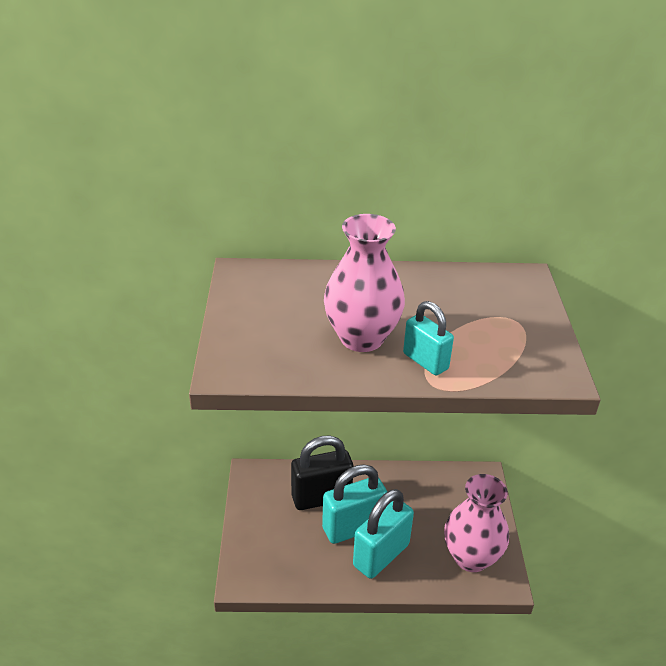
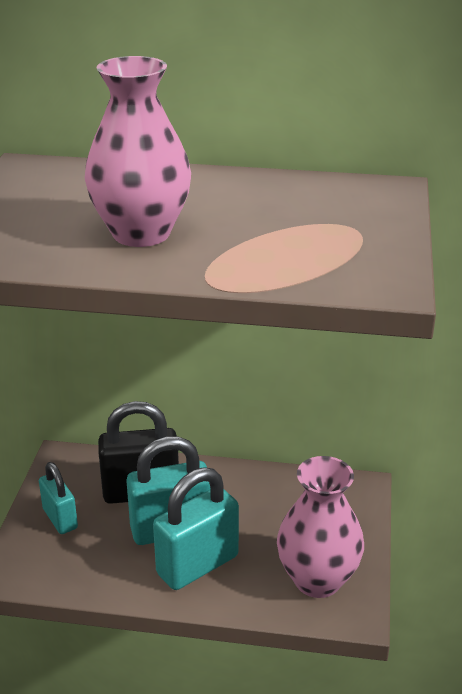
camera: 10 degrees right, 5 degrees down
turquoise padlock [403,301,454,375] -> turquoise padlock moved to [39,462,78,534]

